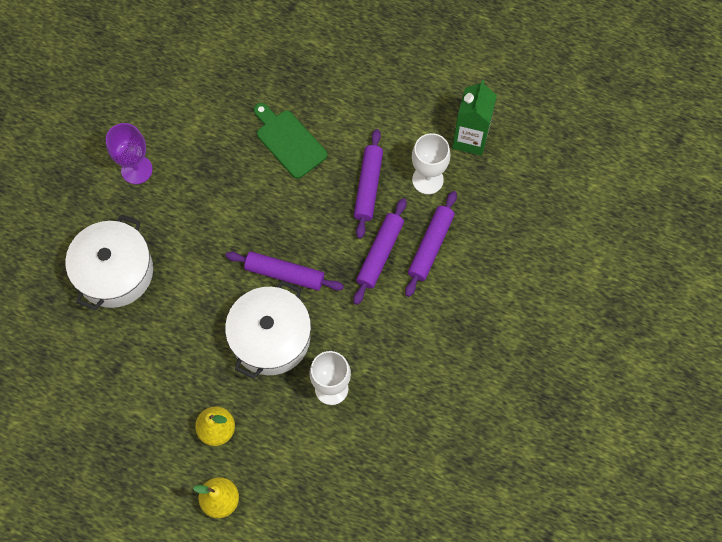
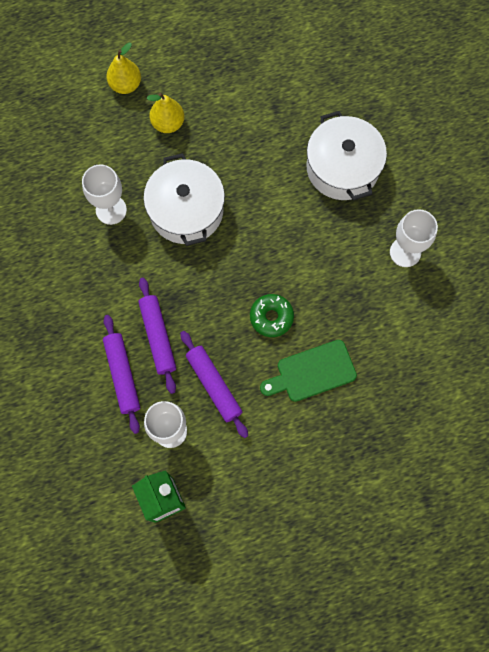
camera: 140 degrees right, 5 degrees up
purple goblet [106,123,153,184] -> white goblet [390,209,438,267]
purple rolling pin [225,252,344,291] -> none
green cutting board [254,103,327,179] -> green cutting board turned 150 degrees clockwise [260,340,357,402]
none -> green donut [250,294,294,337]

